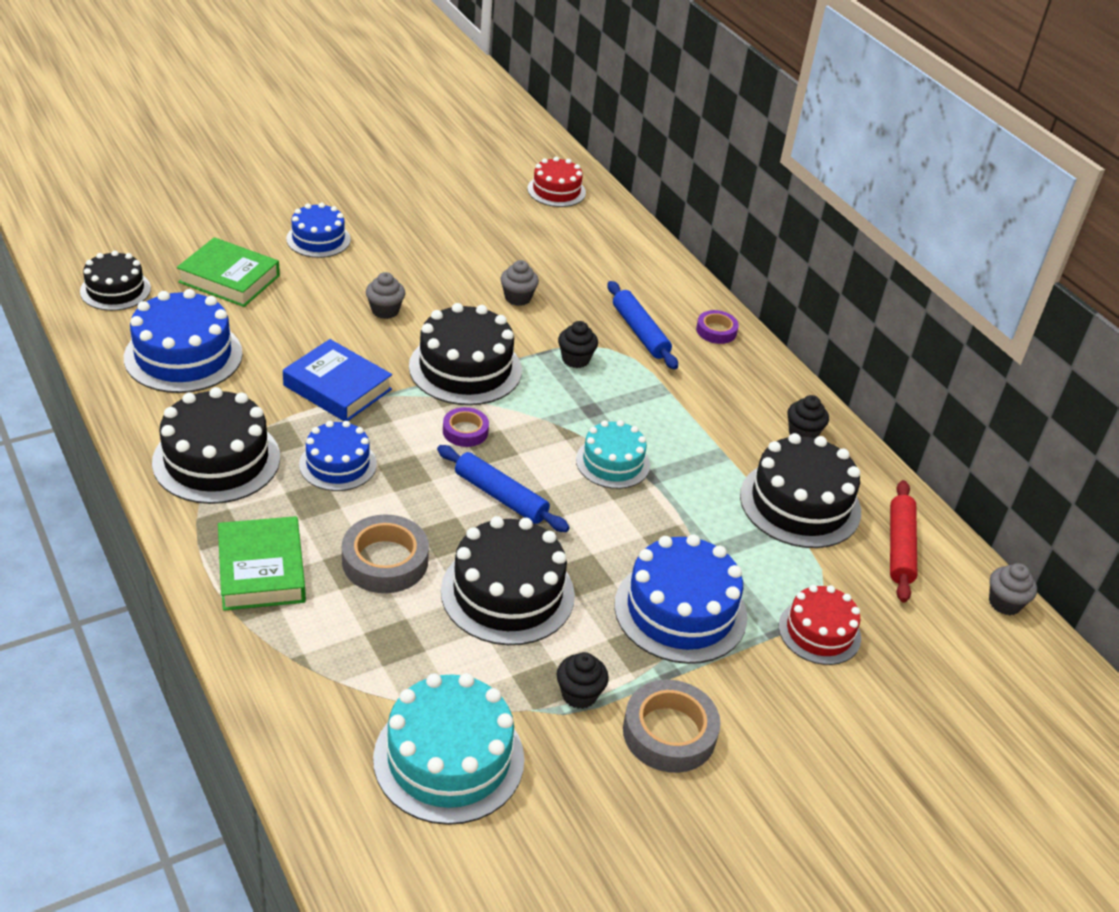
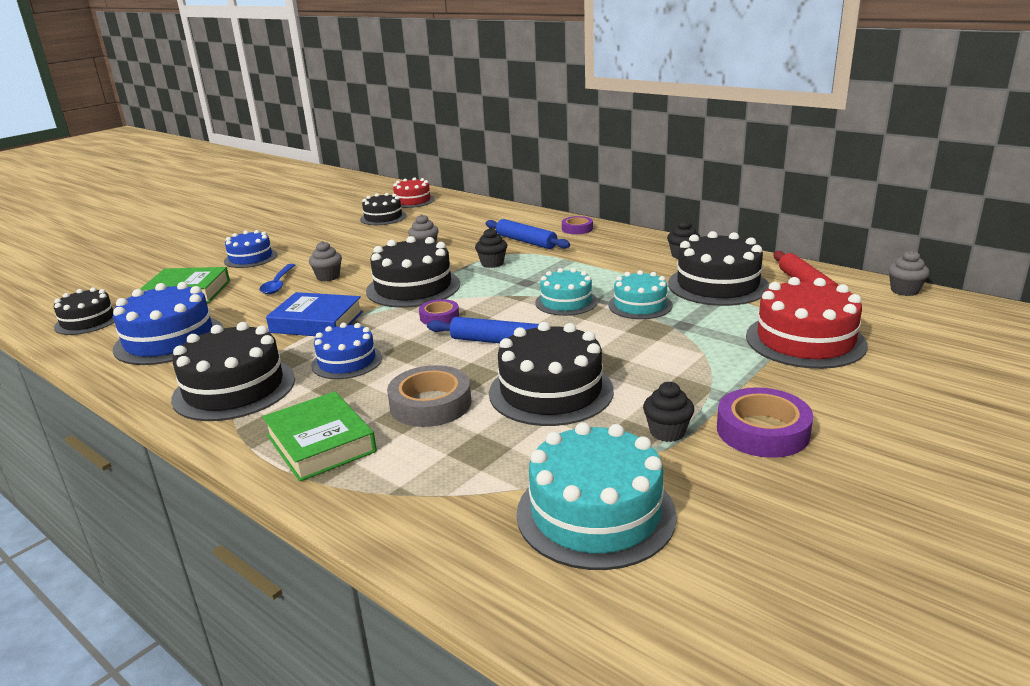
camera: 15 degrees left, 15 degrees down
blue cake [614,534,747,664] -> none
grey tape [623,680,721,773] -> purple tape [717,387,813,458]
red cake [779,585,861,665] -> red cake [746,277,868,369], size x1.61
none -> blue spoon [260,264,295,294]
none -> black cake [360,193,406,225]
none -> turquoise cake [608,270,673,319]

